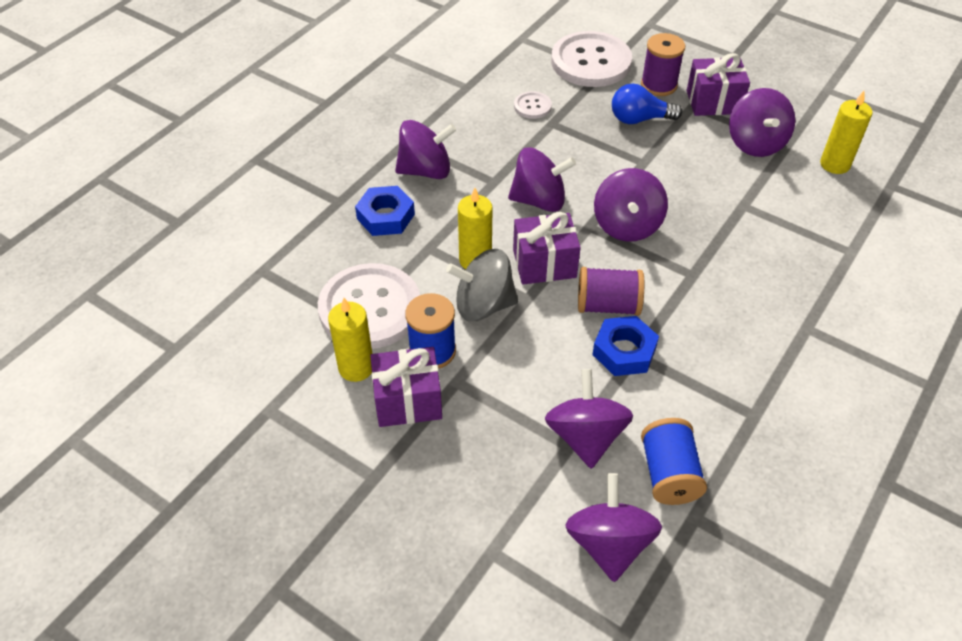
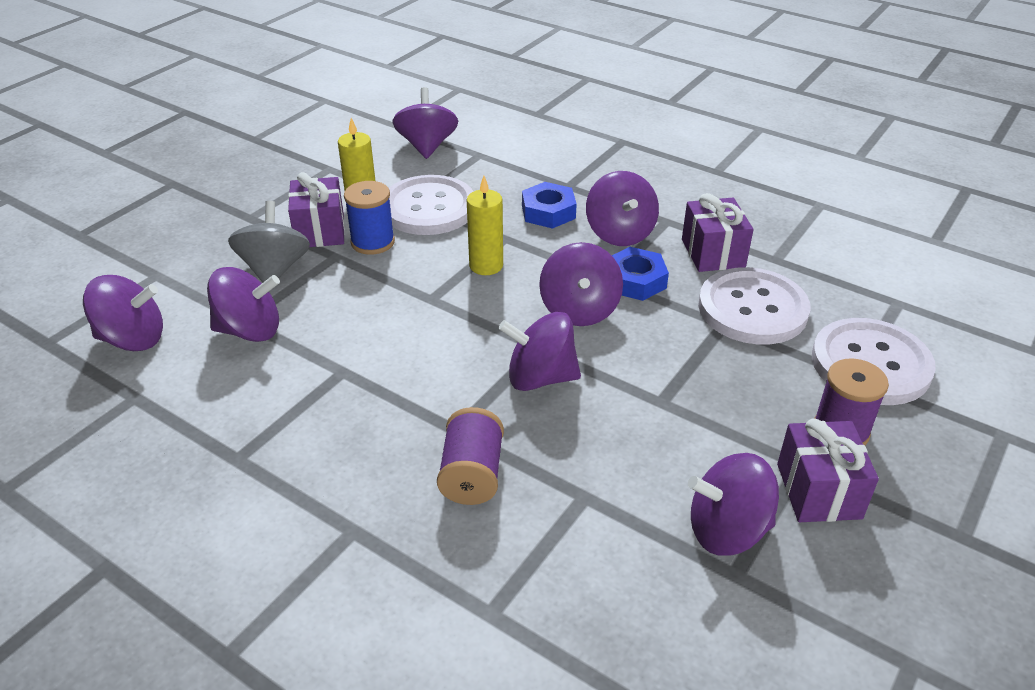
camera: 90 degrees right, 10 degrees down
grey spinning top [446,249,518,321] -> grey spinning top moved to [228,201,310,283]
purple gift [513,212,581,285] -> purple gift moved to [682,193,754,272]
white button [514,91,552,119] -> white button [698,267,811,345], size x2.22
purple spool [578,267,644,316] -> purple spool moved to [437,407,504,505]
blue nut [592,316,659,376] -> blue nut moved to [612,247,669,301]
blue light bulb [612,84,682,124] -> none
blue spool [641,418,707,505] -> none
yellow candle [820,91,872,174] -> none
none -> purple spinning top [392,87,458,159]

